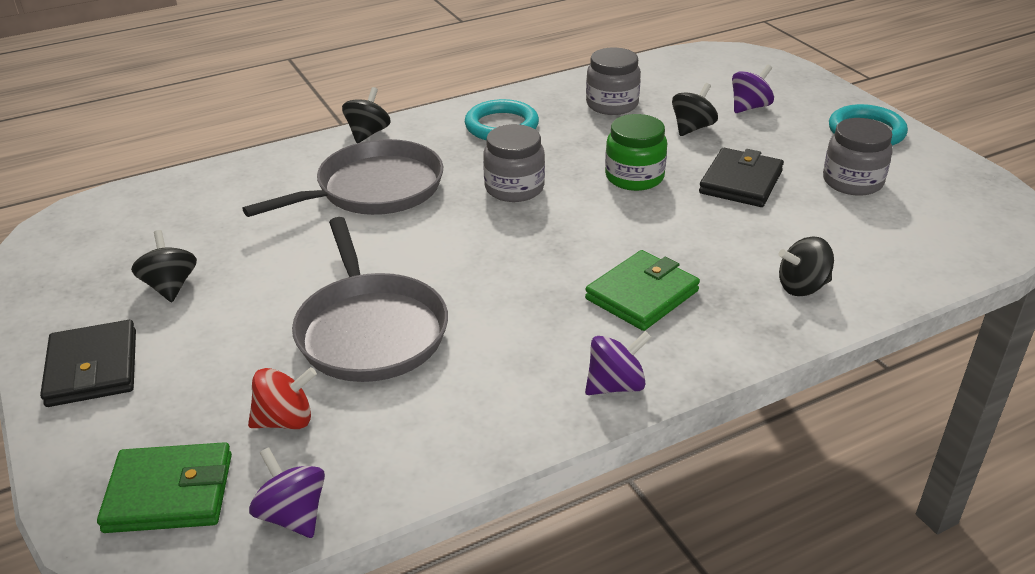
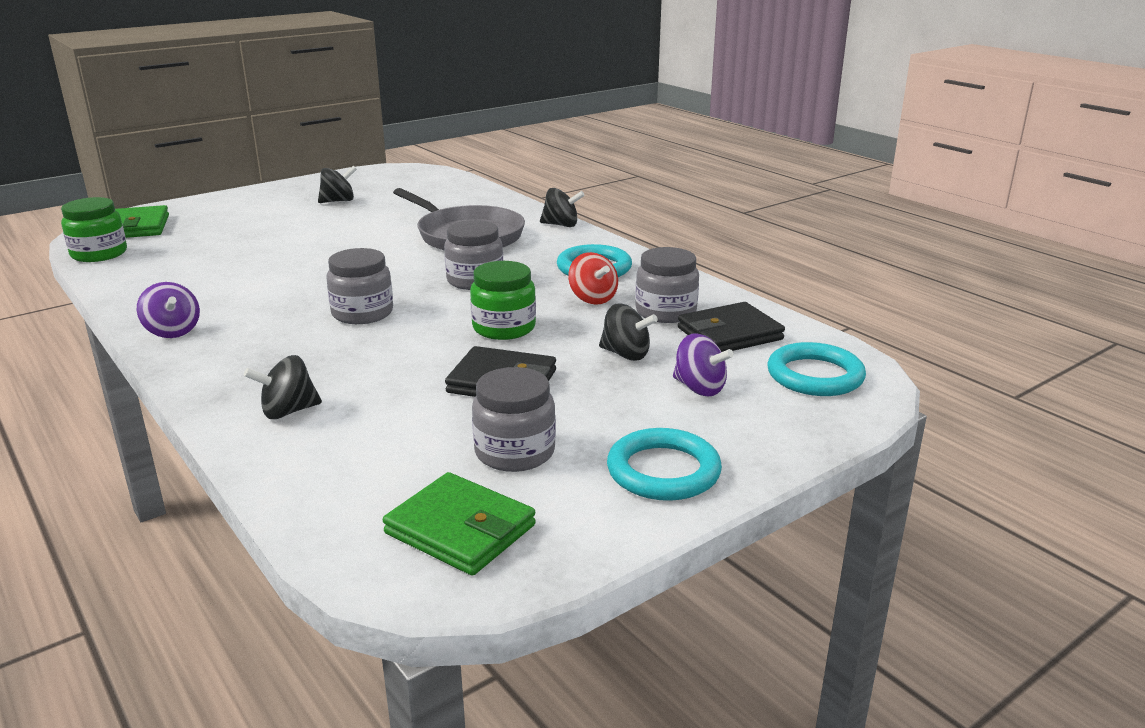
camera: 80 degrees right, 10 degrees down
black wallet [40,320,136,407] -> black wallet moved to [678,302,785,352]
red spinning top [248,367,317,429] -> red spinning top moved to [568,252,618,305]
purple spinning top [249,447,325,538] -> green jar [61,197,127,262]
grey pan [292,217,448,382] -> none
green wallet [585,250,700,331] -> green wallet moved to [383,472,536,576]
black spinning top [779,237,834,296] -> black spinning top turned 90 degrees counterclockwise [244,355,322,419]
none -> grey jar [326,248,393,324]
none -> turquoise ring [768,342,866,396]

